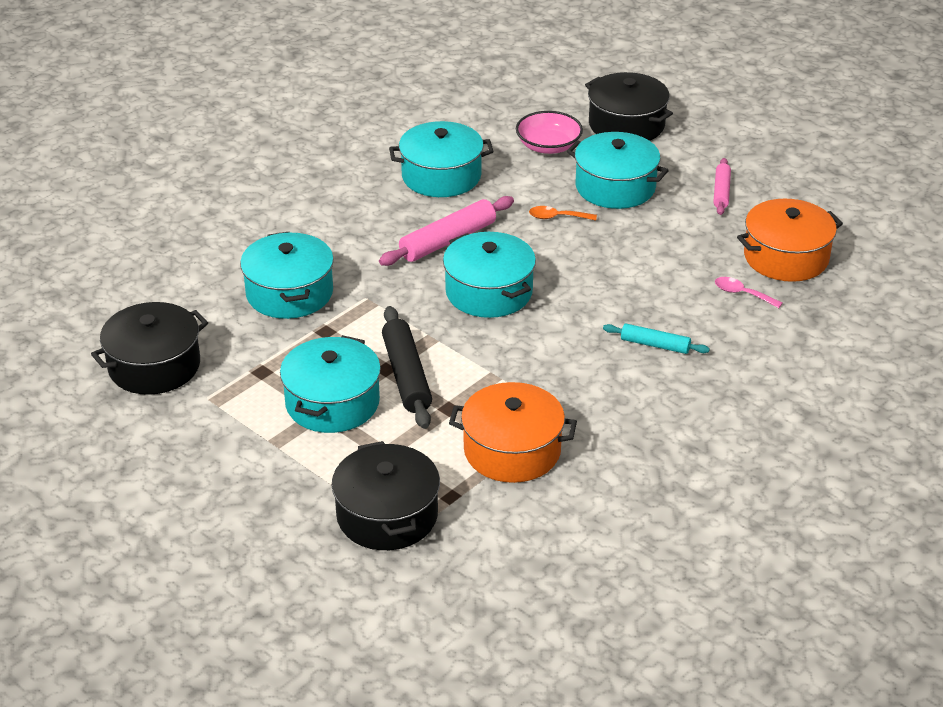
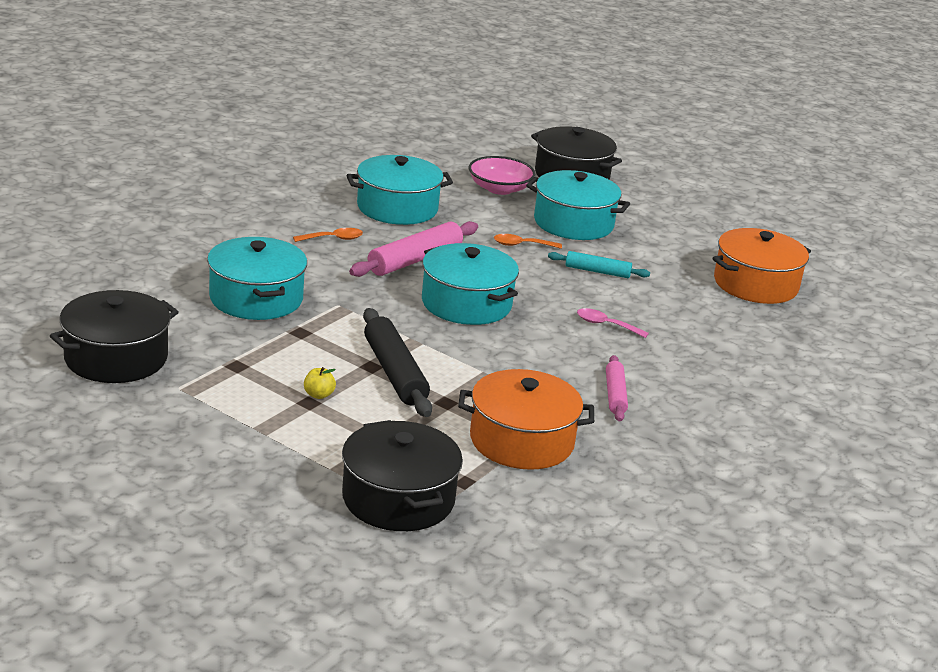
camera: 10 degrees left, 10 degrees down
turquoise pot [280,335,381,433] -> yellow apple [304,367,336,399]
turquoise rolling pin [603,324,710,354] -> turquoise rolling pin moved to [548,251,650,278]
pink rolling pin [713,158,731,215] -> pink rolling pin moved to [606,355,628,422]
pink spoon [715,277,782,308] -> pink spoon moved to [577,308,649,338]
none -> orange spoon [293,228,363,242]

